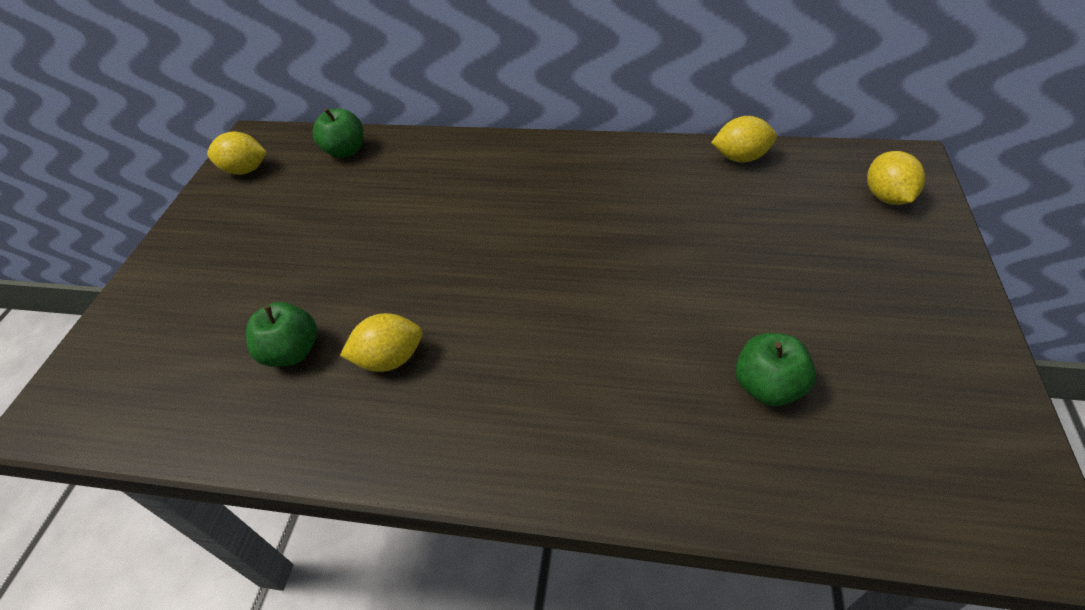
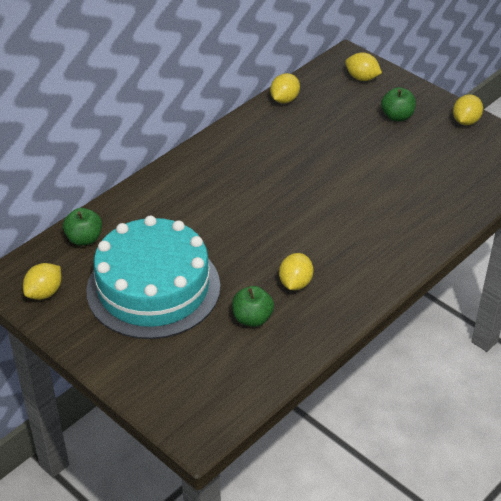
camera: 60 degrees left, 5 degrees down
green apple [735,333,816,406] -> green apple moved to [381,87,416,121]
none -> turquoise cake [86,216,220,339]
none -> yellow lemon [453,94,483,125]

